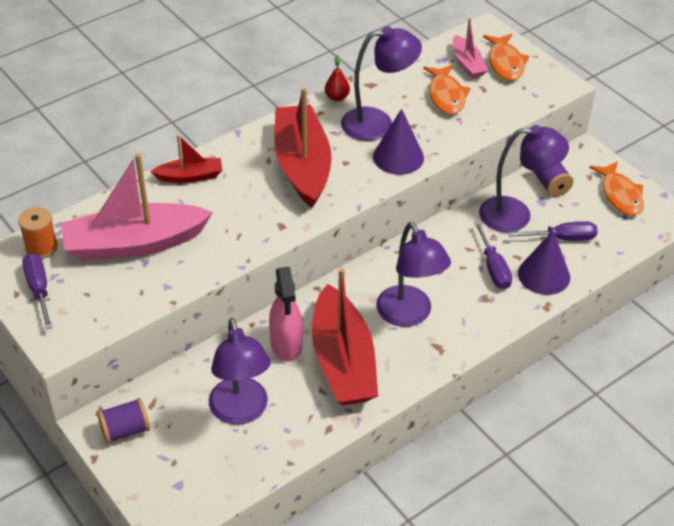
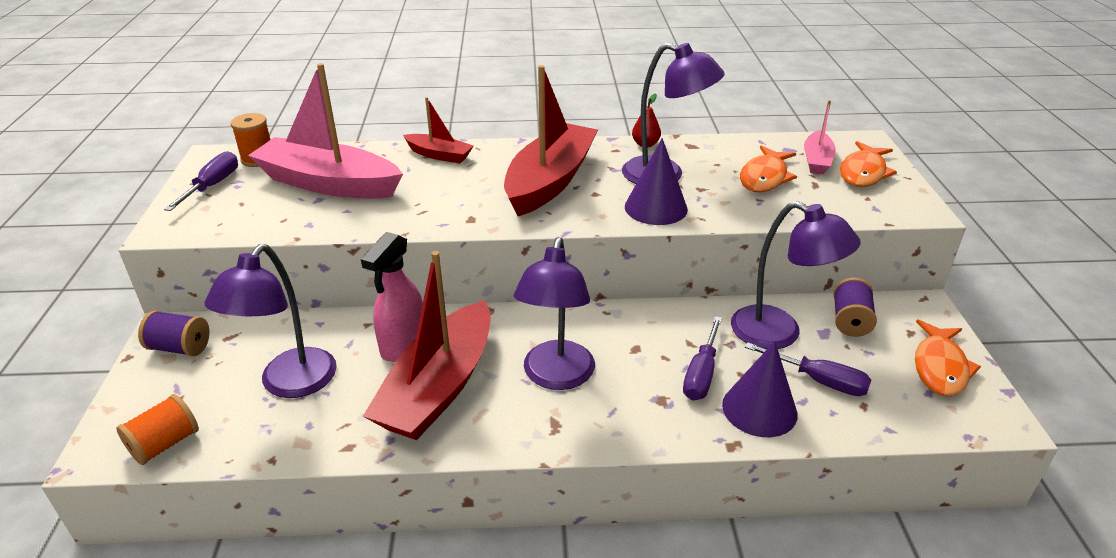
camera: 35 degrees right, 10 degrees down
none -> orange spool [116,394,199,465]

